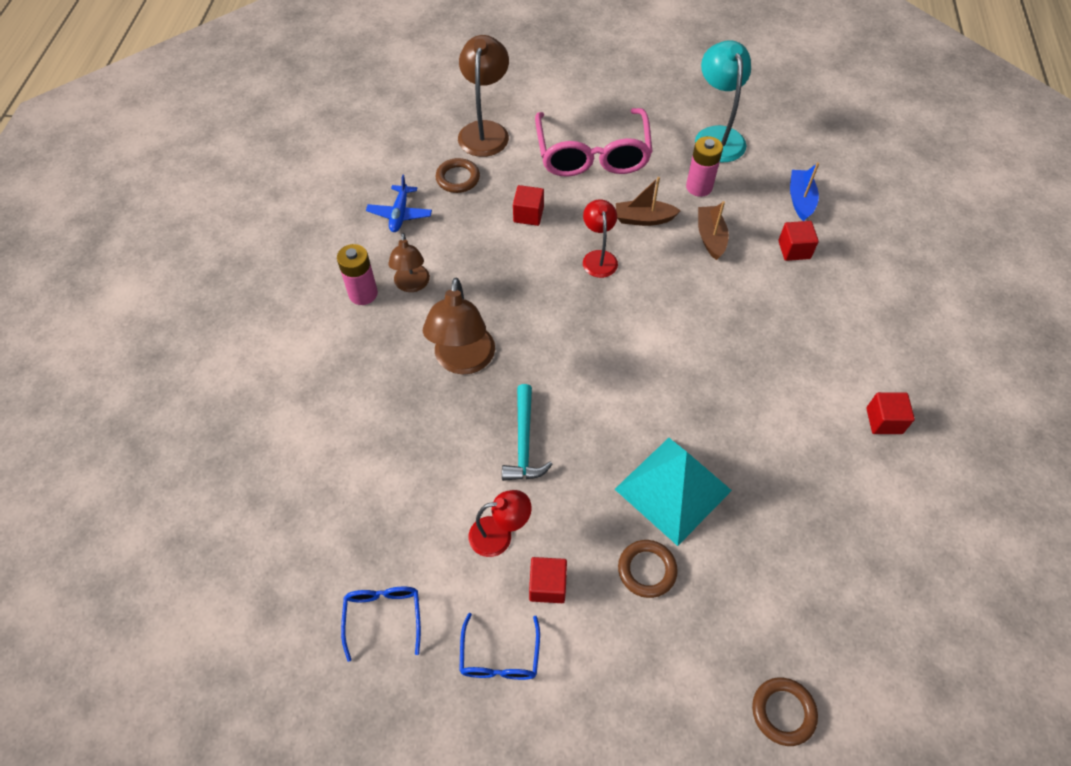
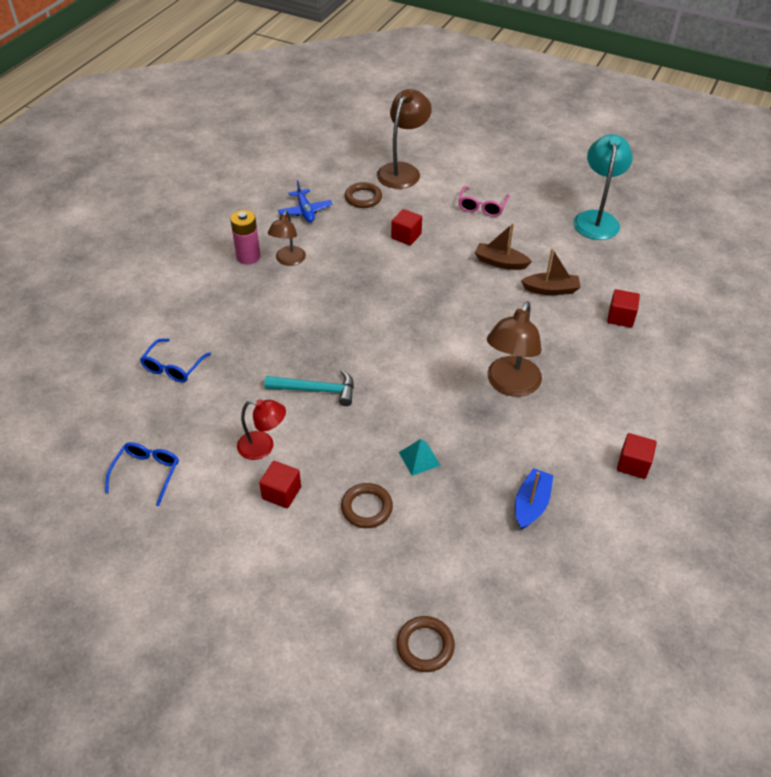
camera: 20 degrees right, 10 degrees down
blue plane [366,174,432,232] -> blue plane turned 45 degrees counterclockwise [278,180,332,222]
brown lamp [423,278,495,374] -> brown lamp moved to [487,301,542,397]
blue glasses [459,613,540,680] -> blue glasses moved to [140,339,211,382]
turquoise hammer [502,384,553,481] -> turquoise hammer turned 105 degrees counterclockwise [265,370,354,406]
pink glasses [535,108,653,177] -> pink glasses [458,186,510,217], size x0.49
red lamp [583,199,618,278] -> none
turquoise pyramid [615,438,732,546] -> turquoise pyramid [399,439,441,476], size x0.43
pink battery [686,136,723,197] -> none
brown boat [698,201,729,260] -> brown boat turned 75 degrees clockwise [521,249,581,295]
blue boat [790,162,819,221] -> blue boat moved to [515,468,554,530]

